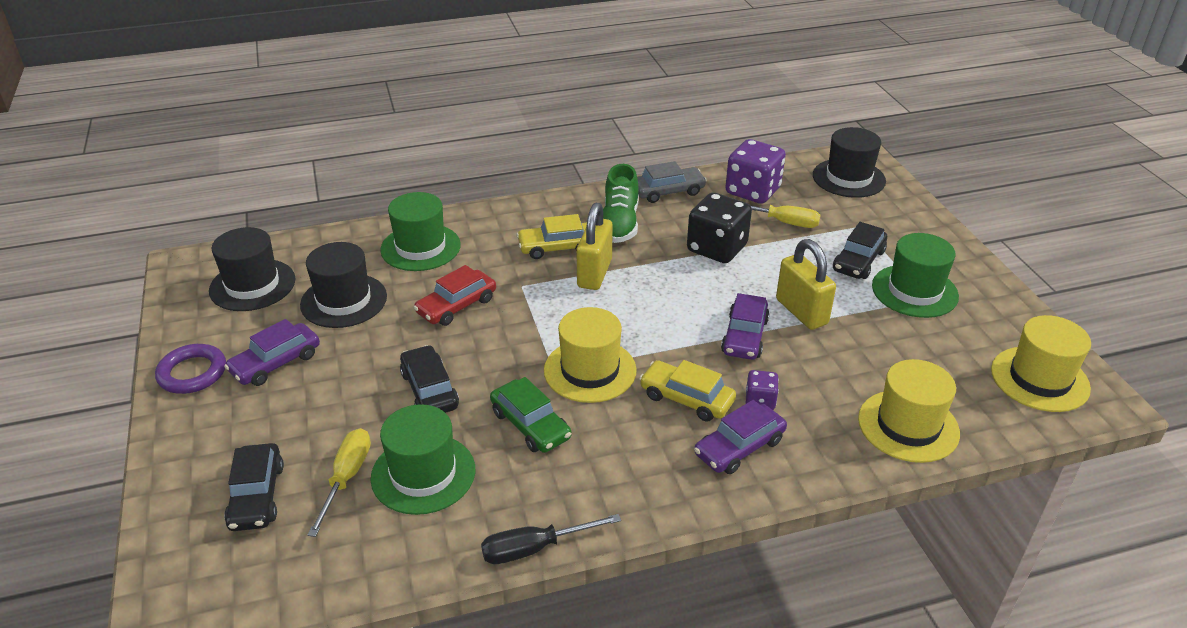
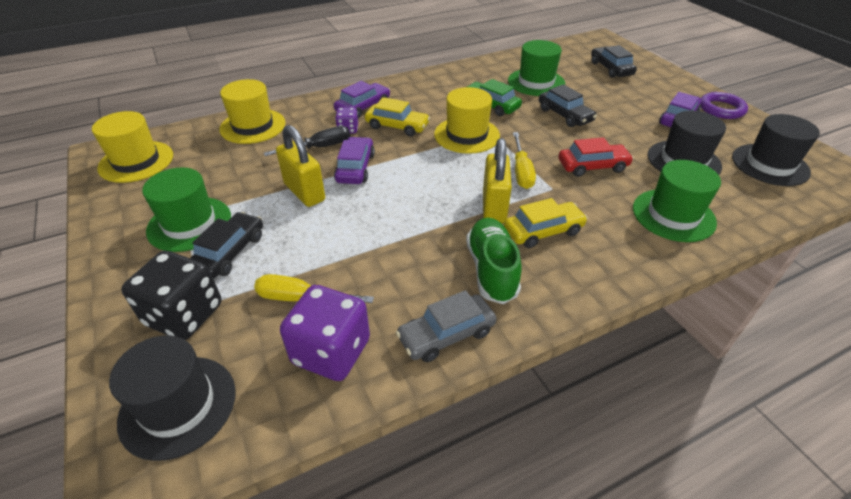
camera: 170 degrees right, 5 degrees up
yellow screwdriver [308,428,371,537] -> yellow screwdriver moved to [513,132,536,189]
red car [413,265,496,326] -> red car turned 45 degrees clockwise [558,137,634,177]
black screwdriver [481,514,621,564] -> black screwdriver moved to [264,126,350,156]
black dice [687,192,752,263] -> black dice moved to [121,251,222,340]

